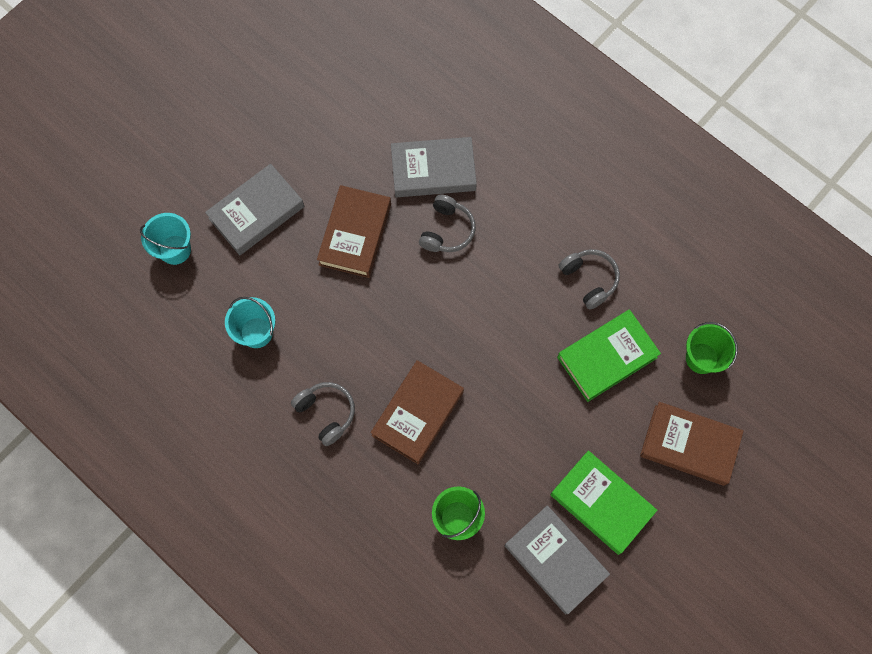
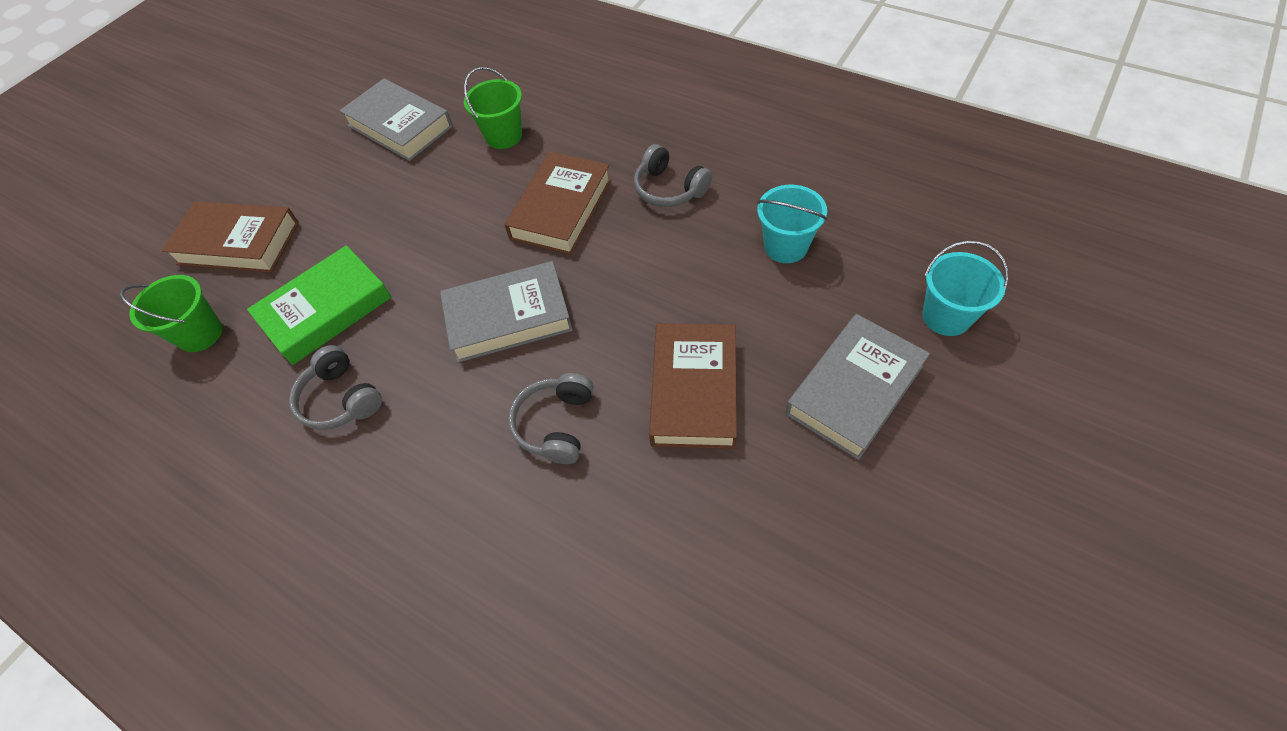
camera: 175 degrees right, 15 degrees down
grey book [391,137,477,197] -> grey book moved to [440,261,573,363]
green book [550,450,657,555] -> none

